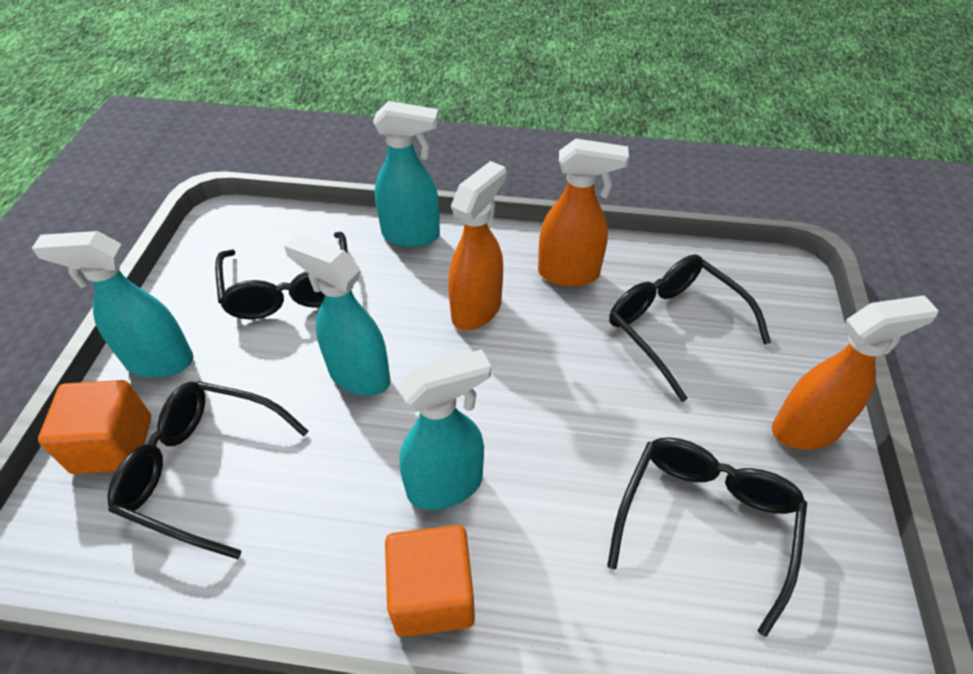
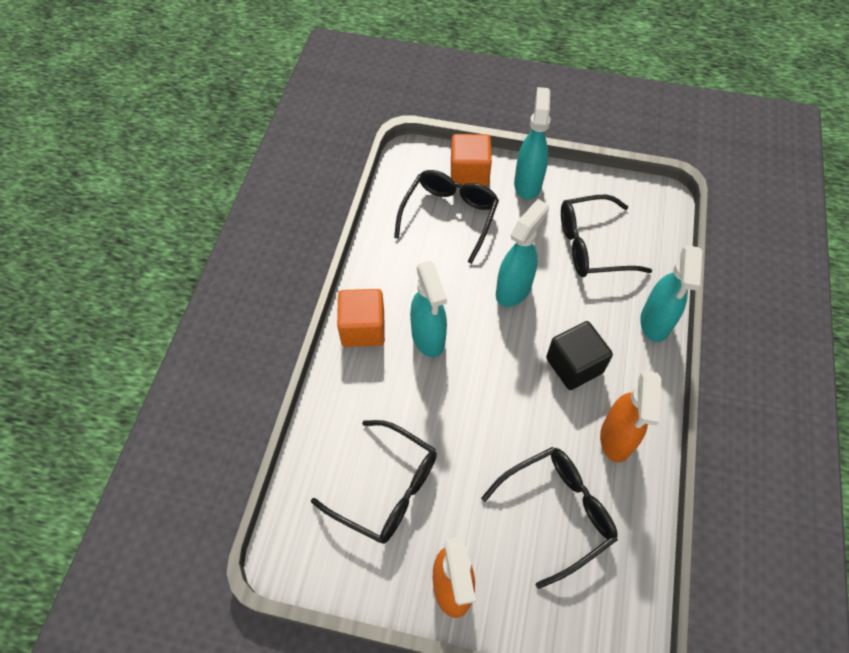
camera: 95 degrees right, 10 degrees up
orange spray bottle [448,161,506,330] -> black cube [546,321,613,390]

